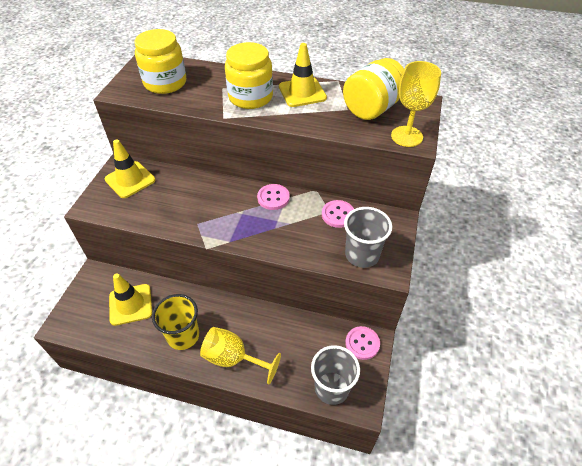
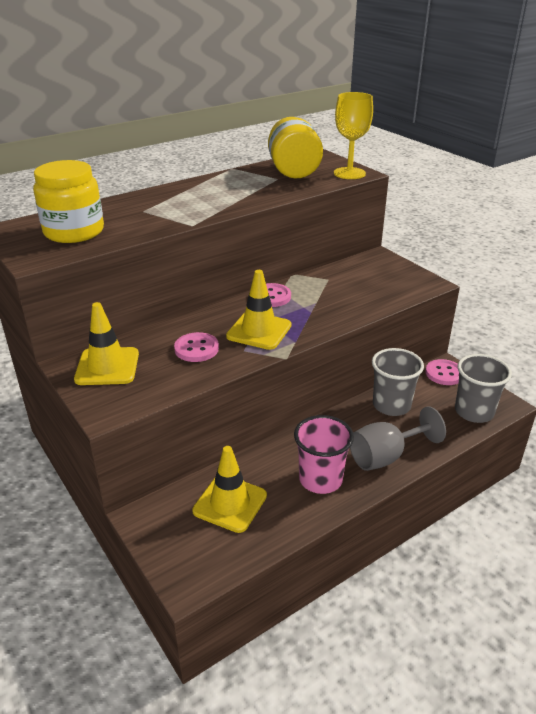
camera: 50 degrees left, 15 degrees down
yellow cup [152,294,199,350] -> pink cup [294,415,354,494]
yellow goblet [200,327,281,384] -> grey goblet [350,406,446,471]
yellow jar [225,42,273,109] -> none
yellow traffic cone [279,43,327,107] -> yellow traffic cone moved to [226,270,292,350]
pink button [322,200,354,228] -> pink button moved to [174,332,219,362]
grey cup [344,207,392,268] -> grey cup moved to [372,348,424,416]

